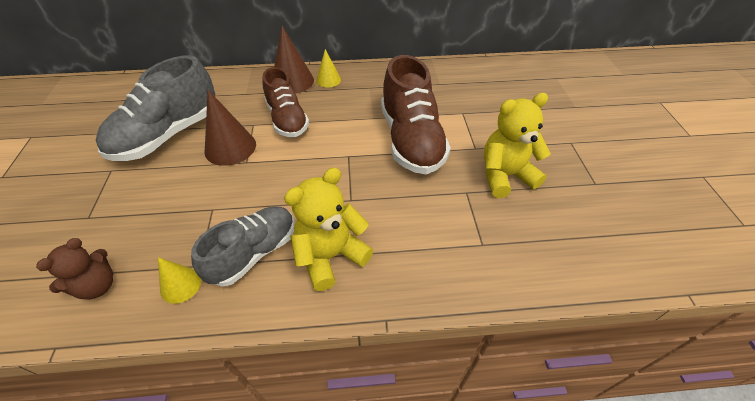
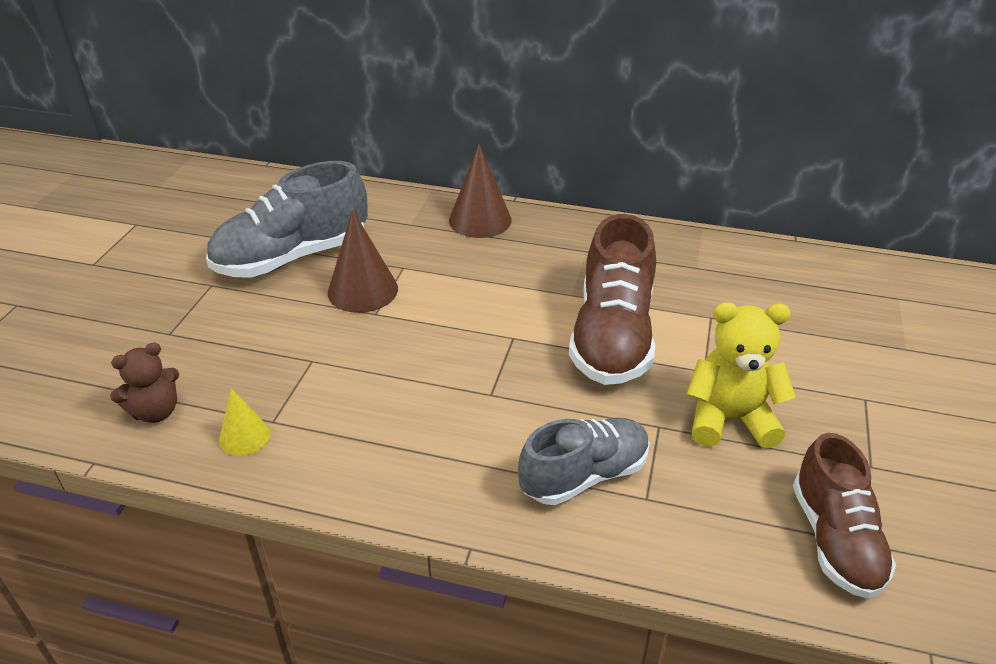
camera: 20 degrees right, 10 degrees down
grey shoe [191,207,295,287] -> grey shoe moved to [518,418,650,505]
brown shoe [262,67,309,137] -> brown shoe moved to [793,433,896,599]
yellow teddy bear [284,168,373,291] -> none
yellow cone [316,49,341,87] -> none

